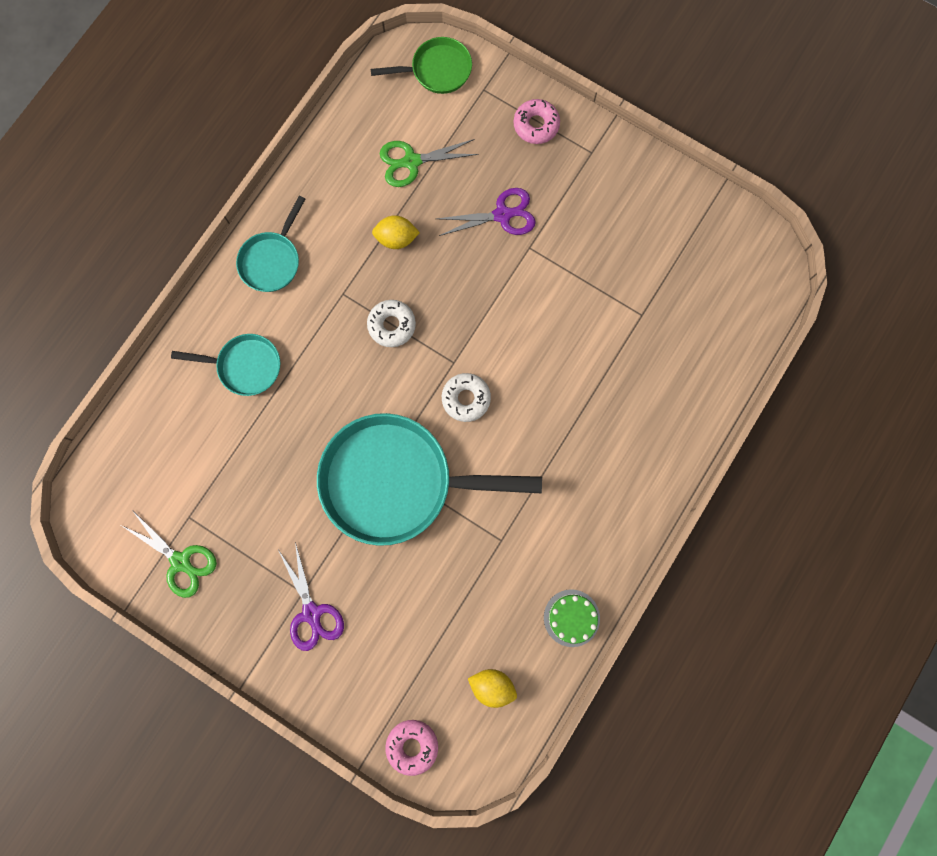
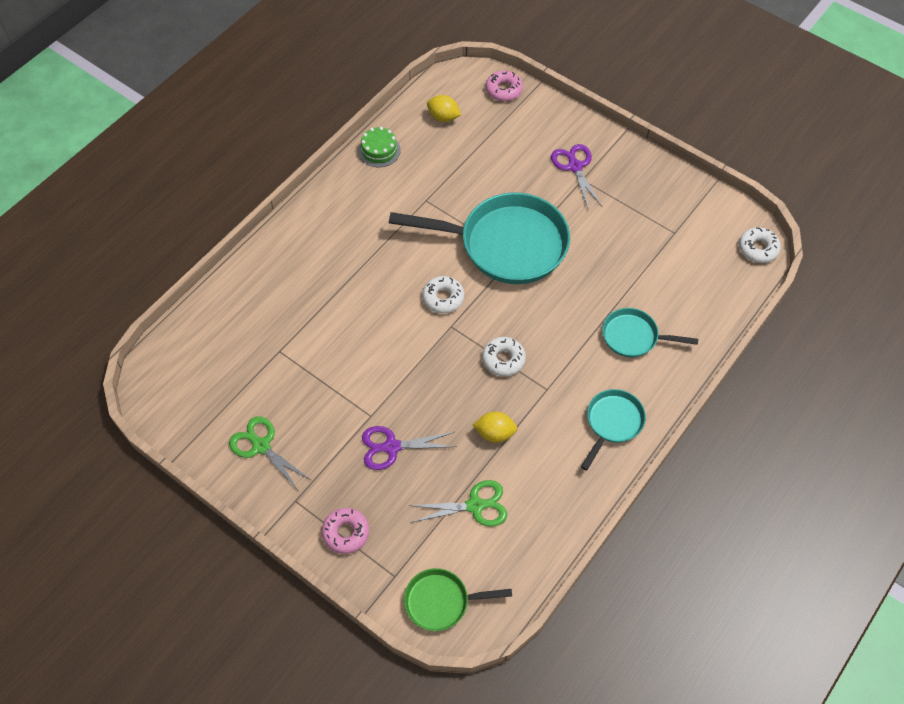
camera: 175 degrees left, 20 degrees down
green scissors [121,510,217,598] -> green scissors moved to [229,416,312,490]
none -> white donut [739,227,781,263]

